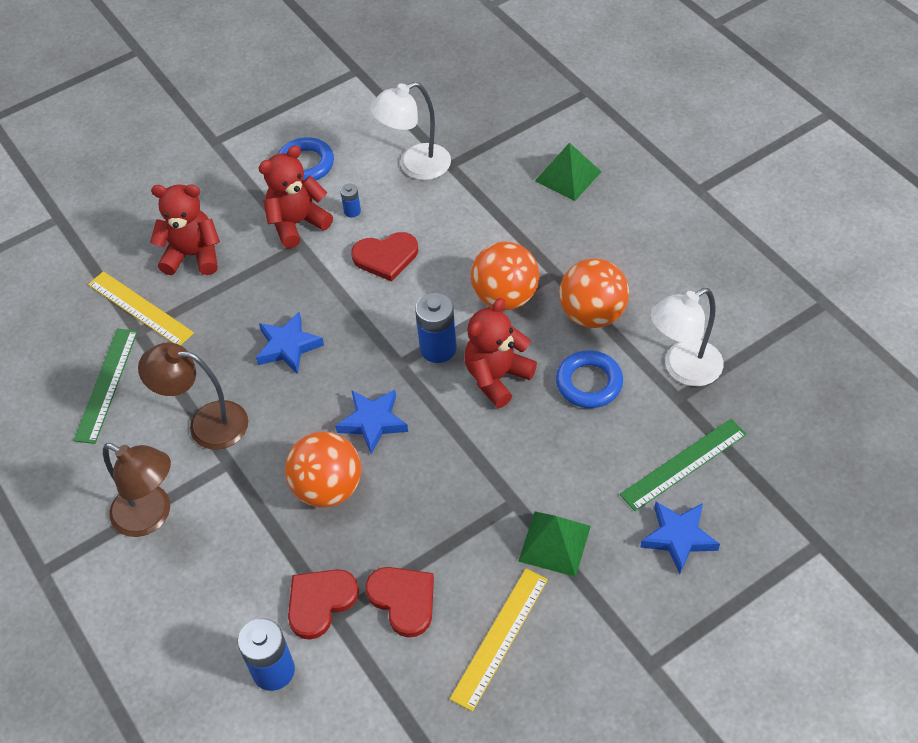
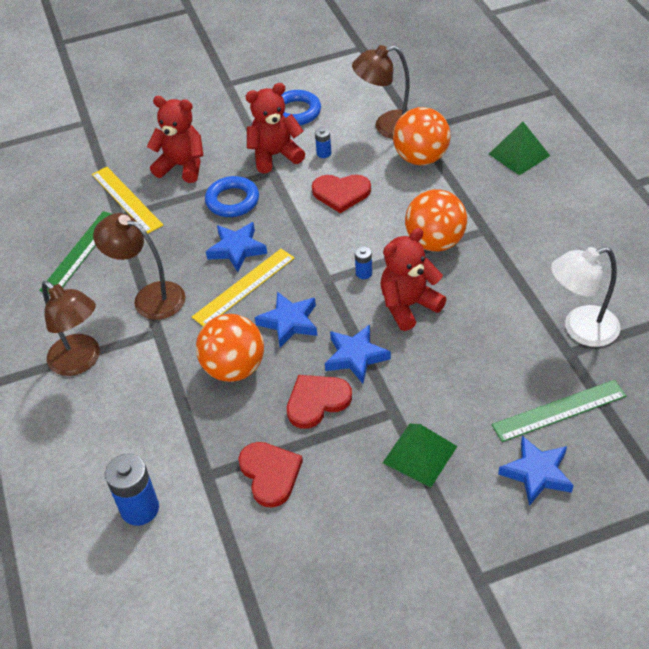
camera: 15 degrees right, 5 degrees down
red heart [288,569,359,640] -> red heart moved to [287,375,352,429]
white lamp [370,82,451,180] -> brown lamp [352,45,410,139]
blue battery [415,292,457,363] -> blue battery [355,246,372,279], size x0.50
yellow ruler [450,569,548,712] -> yellow ruler moved to [192,249,294,326]
blue ring [556,350,623,408] -> blue ring moved to [205,176,259,217]
orange ball [559,258,629,328] -> orange ball moved to [393,107,451,165]
none -> blue star [325,324,391,383]

